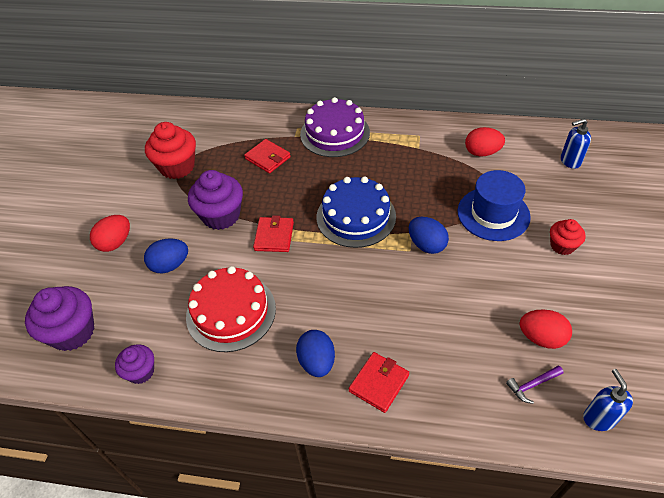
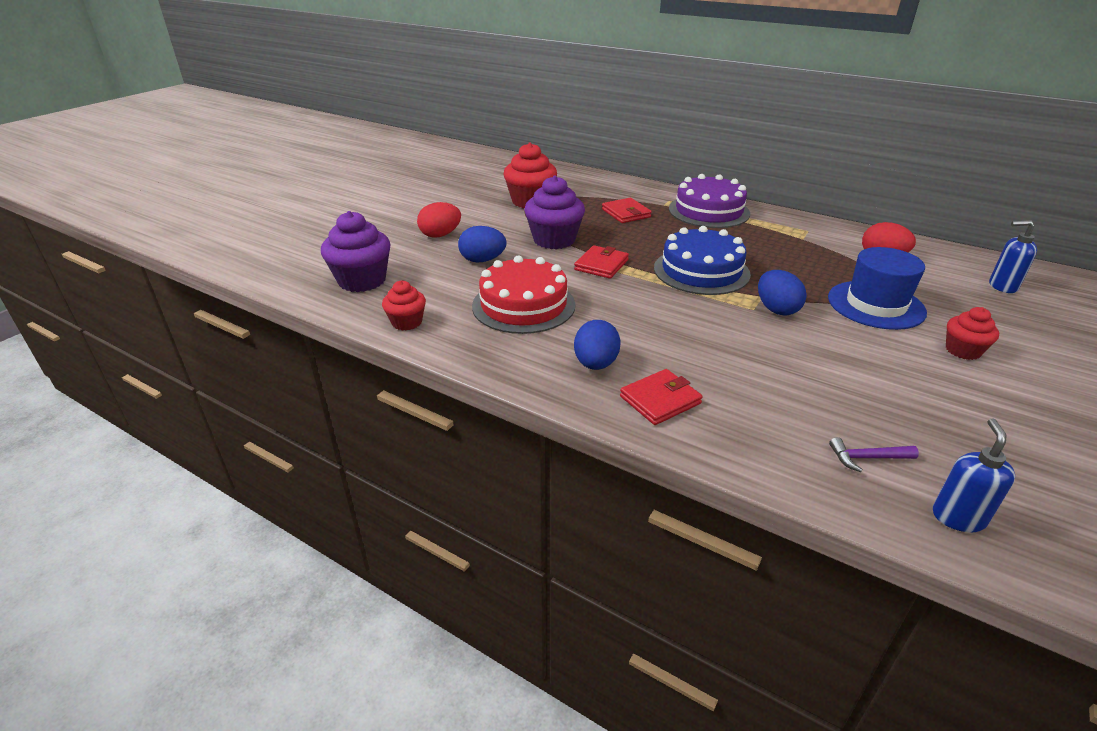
camera: 20 degrees right, 15 degrees down
purple cupcake [115,344,154,384] -> red cupcake [382,281,426,330]
red egg [520,310,572,349] -> none

